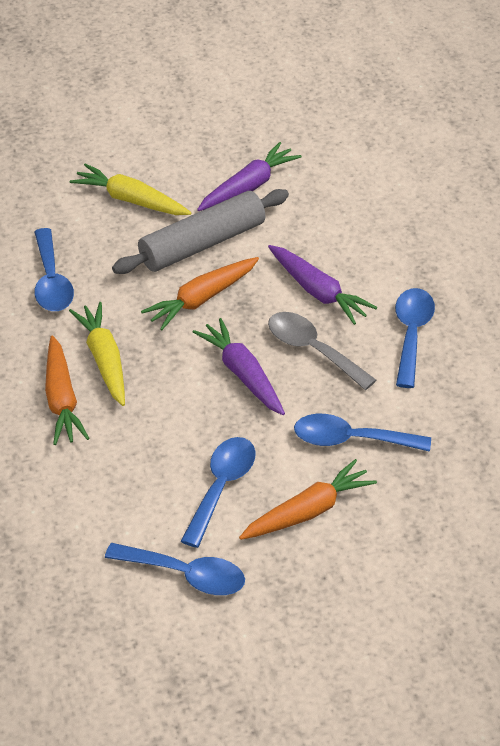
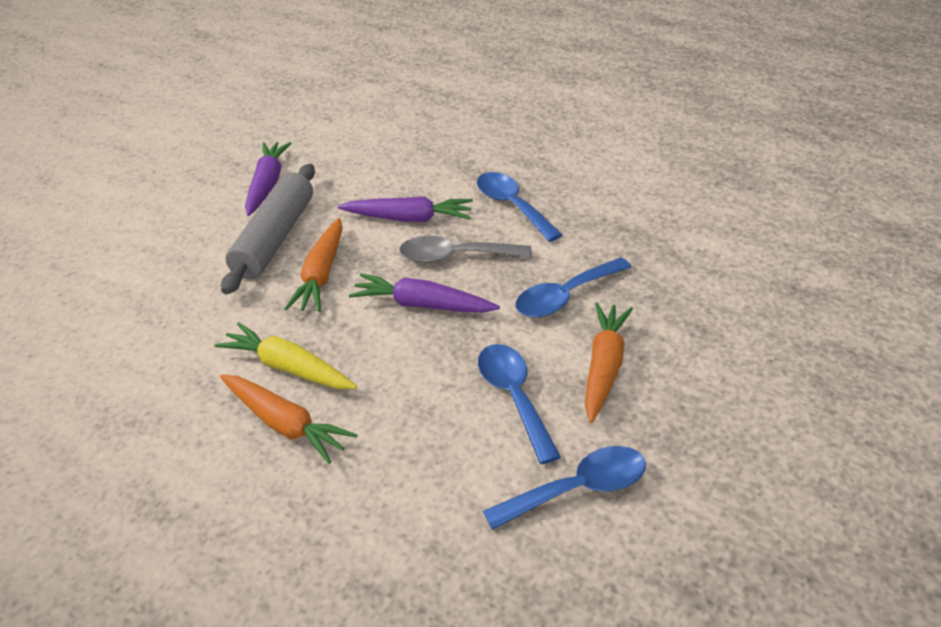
camera: 40 degrees left, 5 degrees down
blue spoon [34,228,74,311] -> none
yellow carrot [70,163,191,215] -> none

